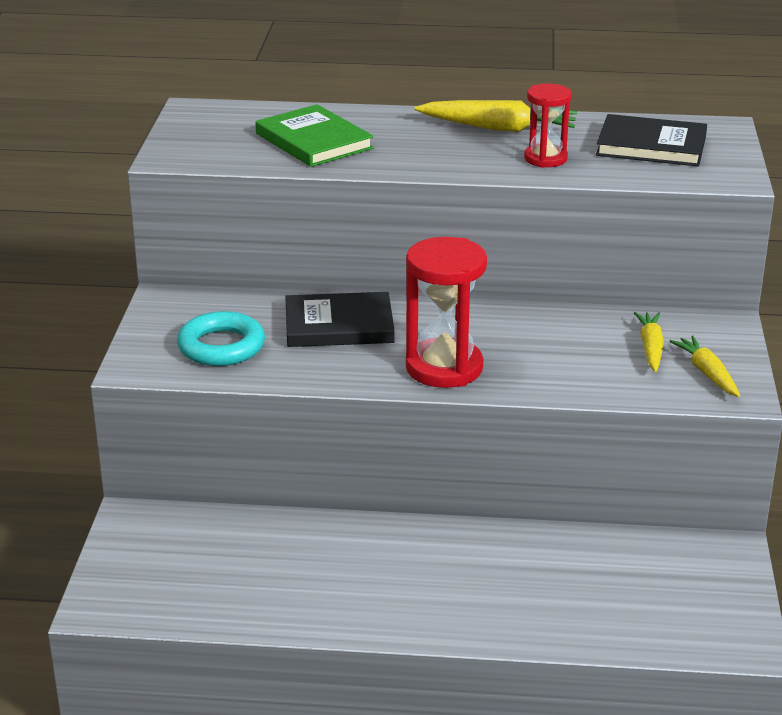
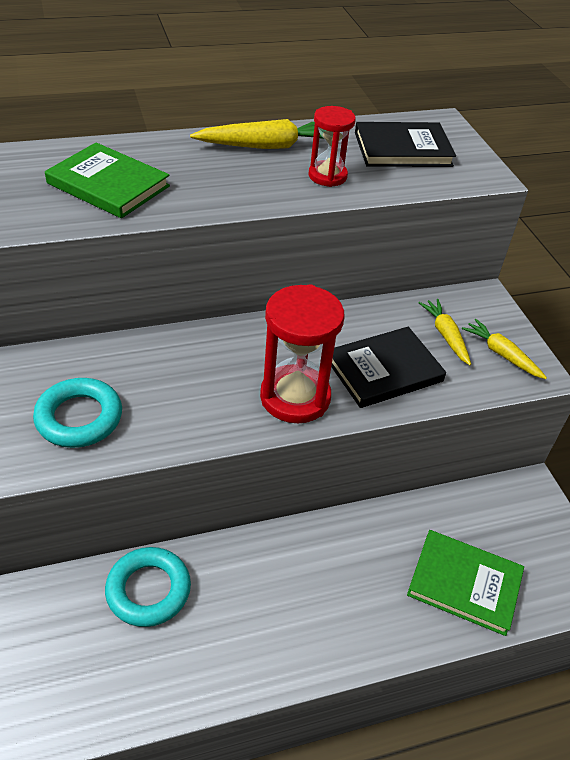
camera: 25 degrees left, 15 degrees up
black book [285,292,395,347] -> black book moved to [331,327,446,408]
none -> turquoise ring [105,547,191,627]
none -> green book [407,530,524,636]

